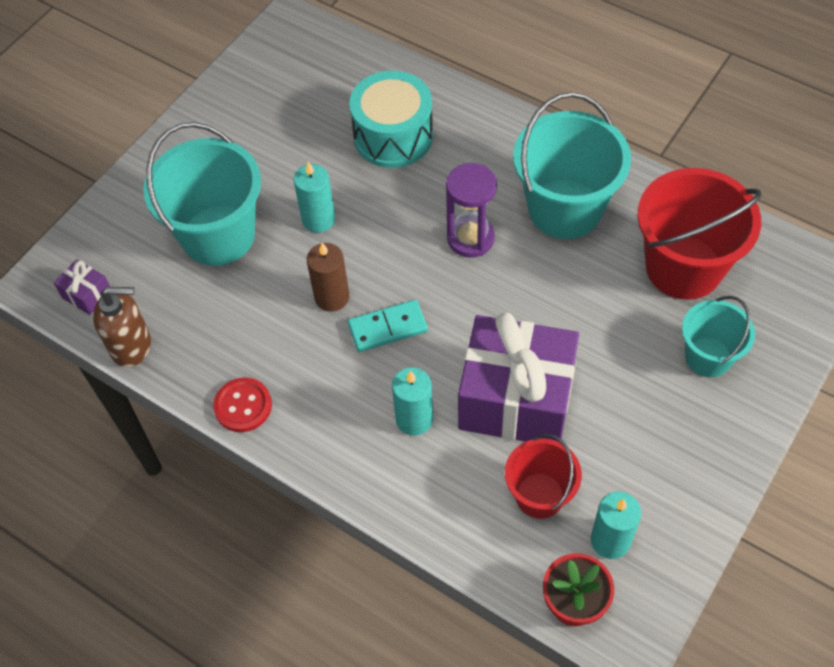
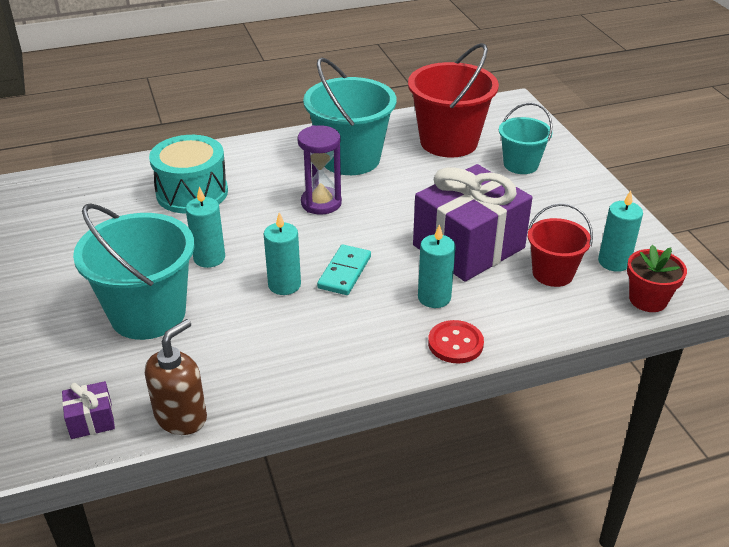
camera: 55 degrees left, 20 degrees down
red button [213,378,272,432] -> red button moved to [428,320,484,363]
brown candle [307,243,349,312] -> turquoise candle [264,212,301,295]

